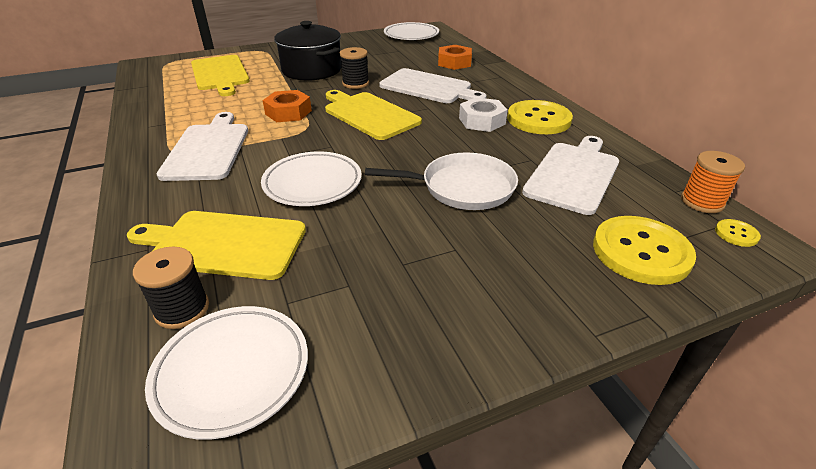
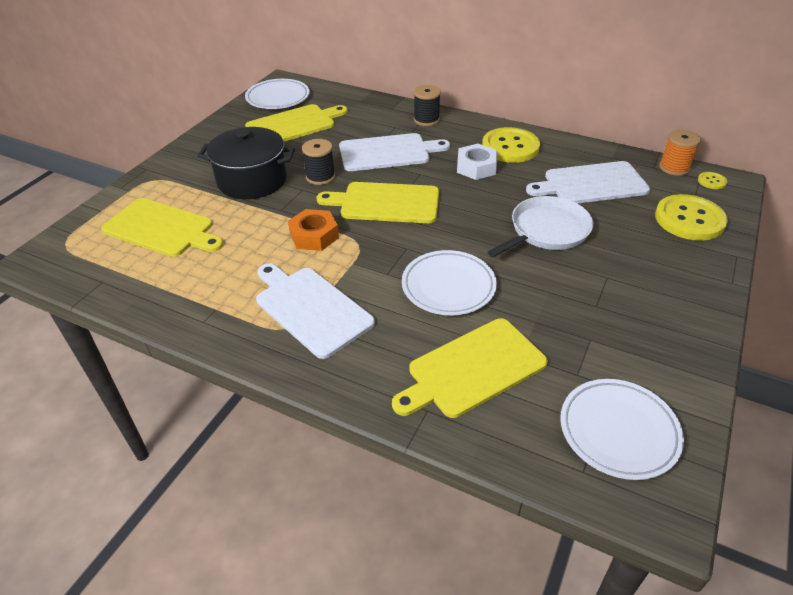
camera: 40 degrees left, 5 degrees up
black spool [133,247,209,329] -> black spool moved to [414,85,441,126]
orange nut [438,45,472,70] -> none
white cutting board [522,136,619,215] -> white cutting board turned 90 degrees counterclockwise [526,161,650,203]
none -> yellow cutting board [245,104,348,142]

